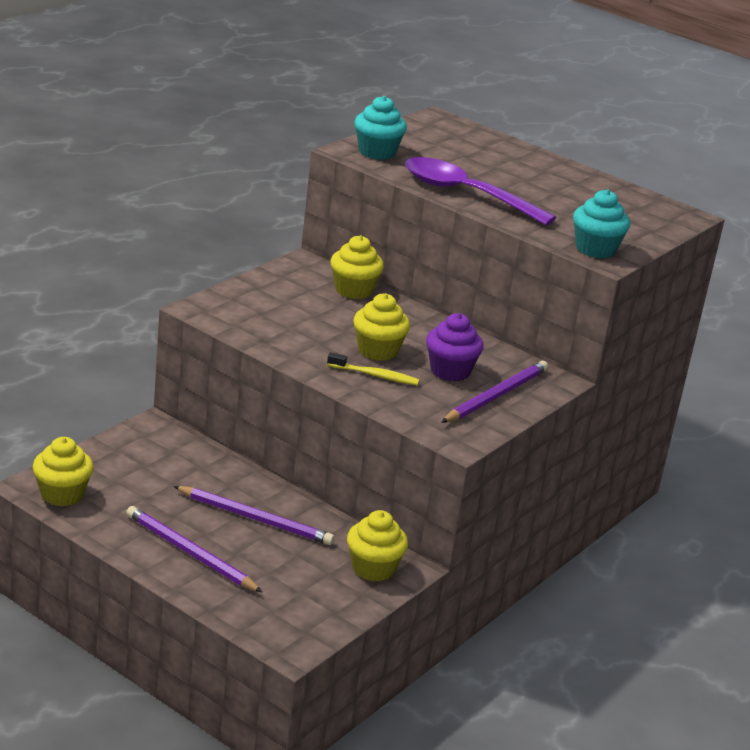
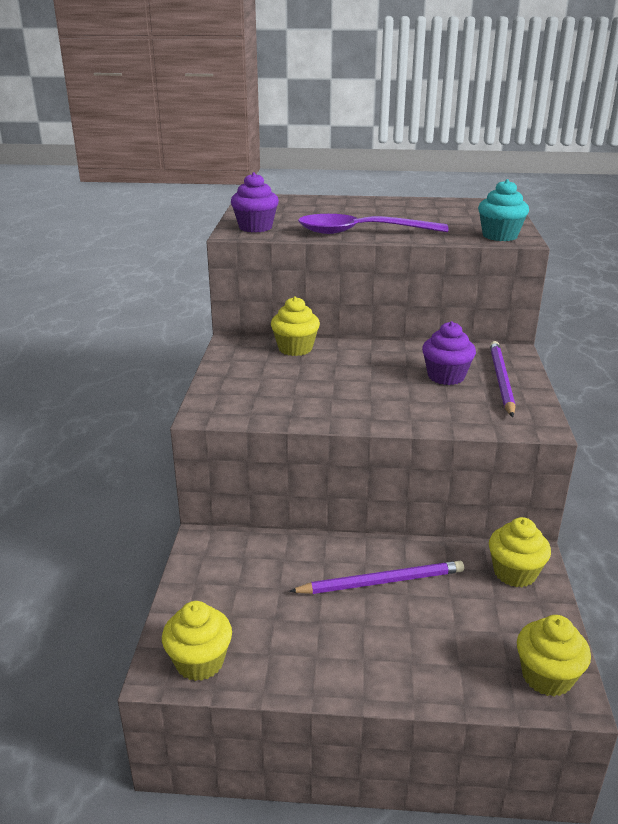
camera: 30 degrees left, 0 degrees up
purple pencil [126,506,263,593] -> none
yellow toothbrush [327,352,419,385] -> none
yellow cupcake [353,293,410,361] -> yellow cupcake moved to [517,615,591,696]
turquoise cupcake [354,96,407,160] -> purple cupcake [231,172,279,232]

